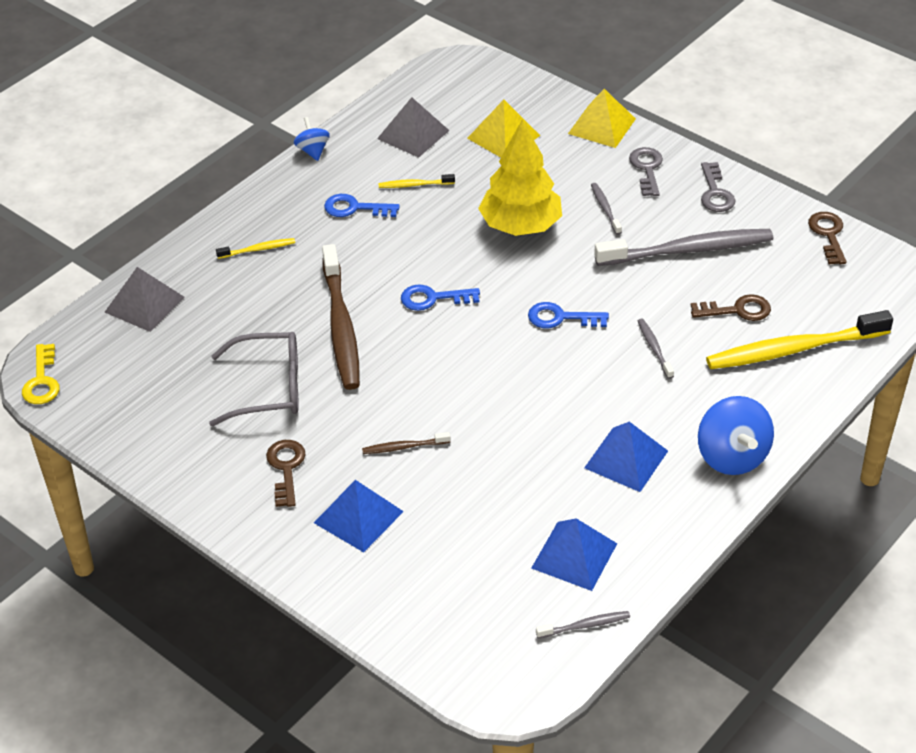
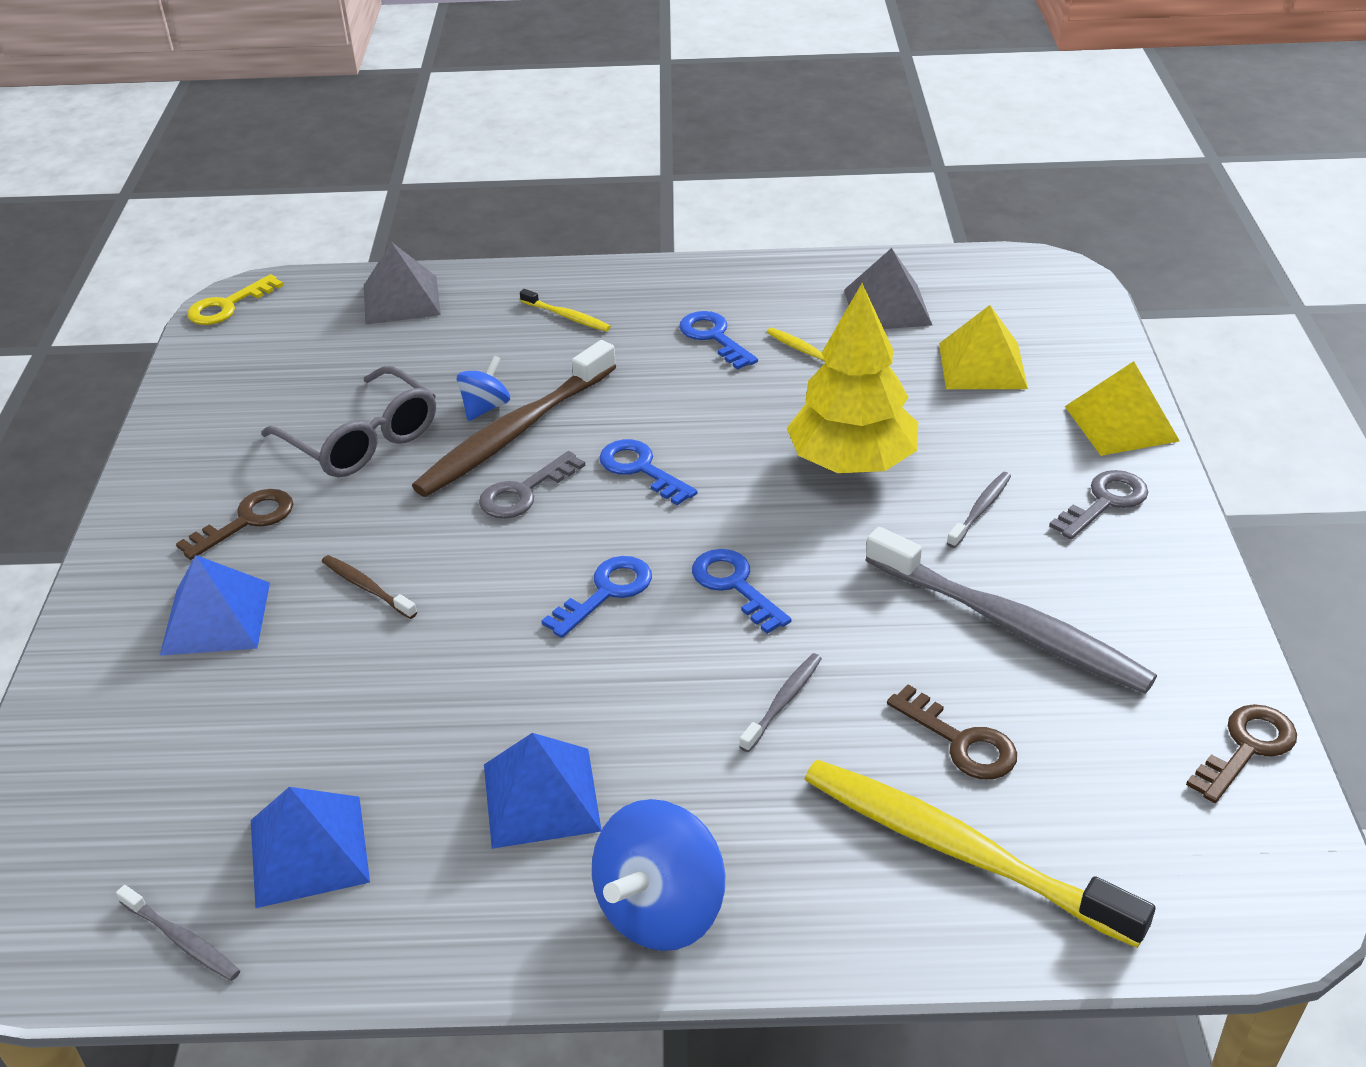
camera: 50 degrees right, 5 degrees down
blue spinning top [294,117,330,161] -> blue spinning top moved to [457,356,510,421]
grey key [701,162,736,212] -> grey key moved to [479,451,585,519]
none -> blue key [542,556,652,638]

